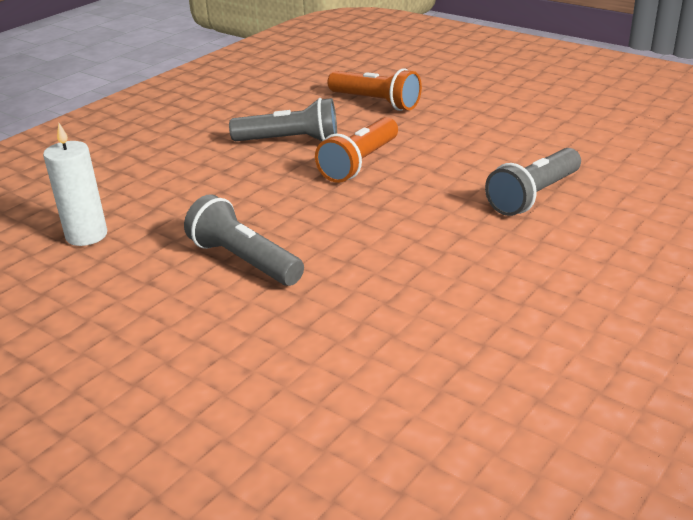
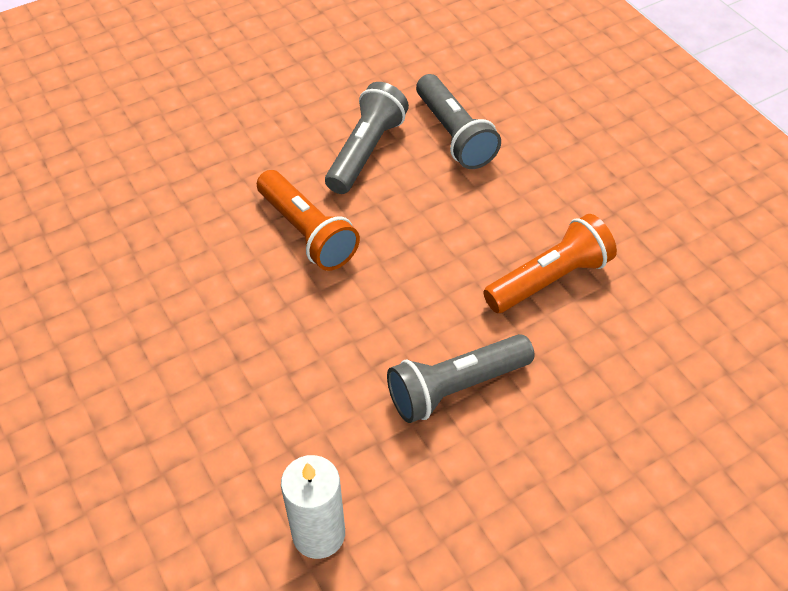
camera: 70 degrees left, 20 degrees up
grey flashlight [229,98,337,141] -> grey flashlight moved to [325,82,409,194]
orange flashlight [327,68,422,111] -> orange flashlight moved to [483,214,617,313]

